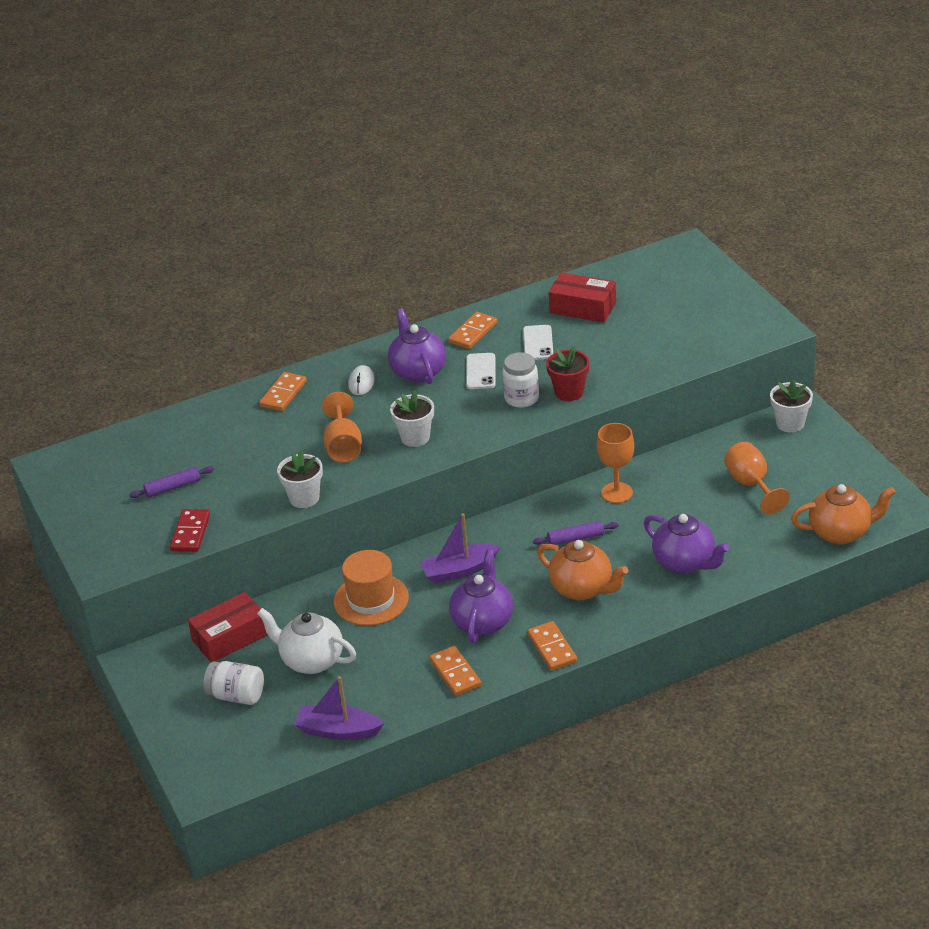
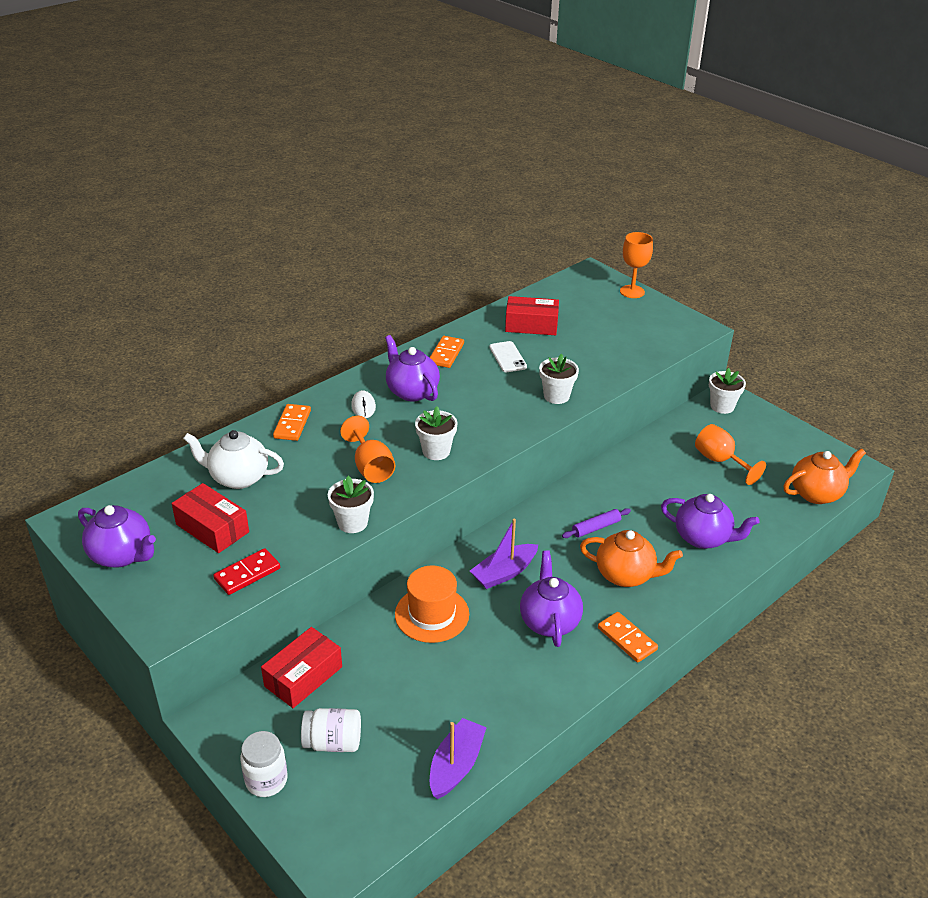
camera: 20 degrees left, 0 degrees up
purple rolling pin [129,466,214,498] -> red box [172,483,249,553]
red domino [170,509,210,552] -> red domino turned 60 degrees clockwise [213,548,280,595]
white teapot [257,608,356,674] -> white teapot moved to [183,430,284,489]
purple boat [294,676,384,740] -> purple boat turned 120 degrees clockwise [430,718,487,799]
orange domino [429,646,481,696] -> none
white phone [466,353,496,389] -> none
white jar [502,352,539,408] -> white jar moved to [240,731,288,797]
red flower pot [546,347,589,401] -> white flower pot [539,354,579,404]
orange goblet [596,423,634,503] -> orange goblet moved to [620,232,653,298]
none -> purple teapot [78,505,156,568]

